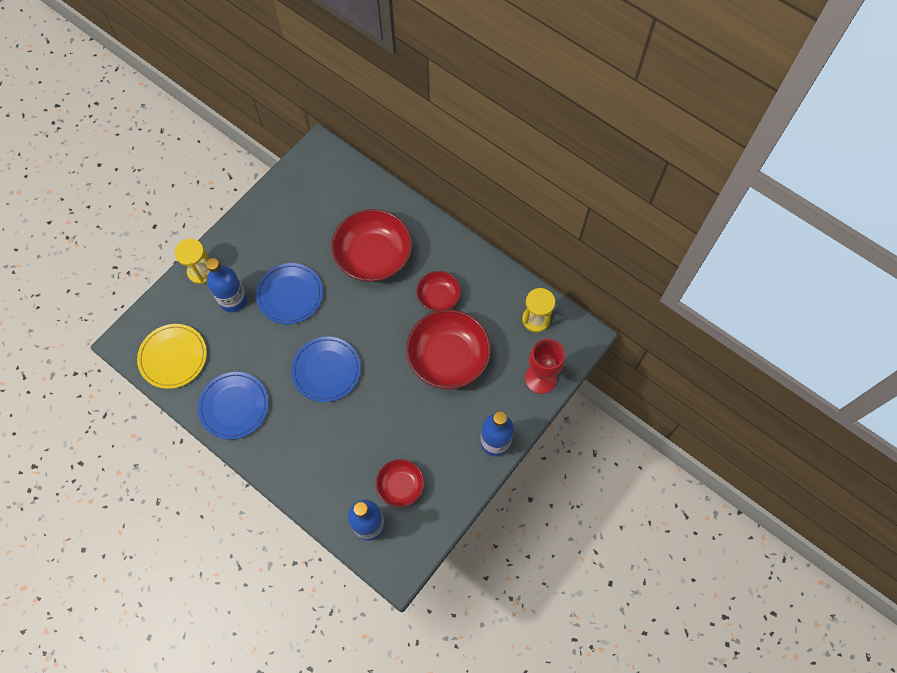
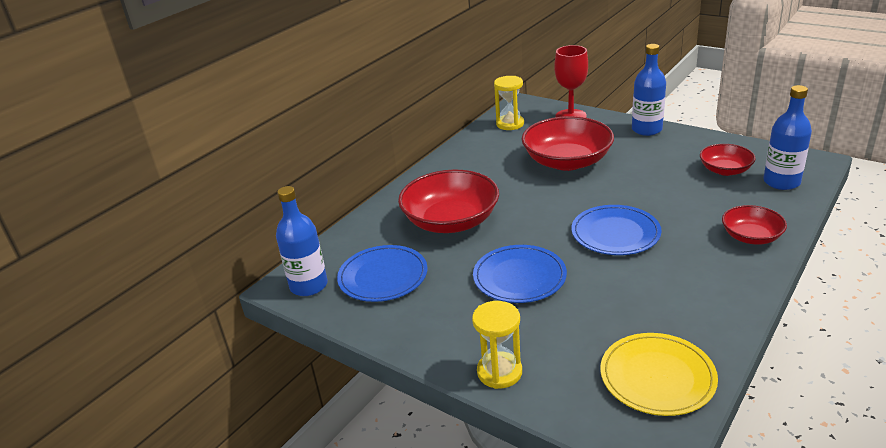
camera: 90 degrees left, 35 degrees down
blue plate [198,372,269,440] -> blue plate moved to [337,245,428,302]
blue bottle [206,258,247,312] -> blue bottle moved to [276,186,328,296]
red bowl [416,271,461,312] -> red bowl moved to [722,205,787,245]

